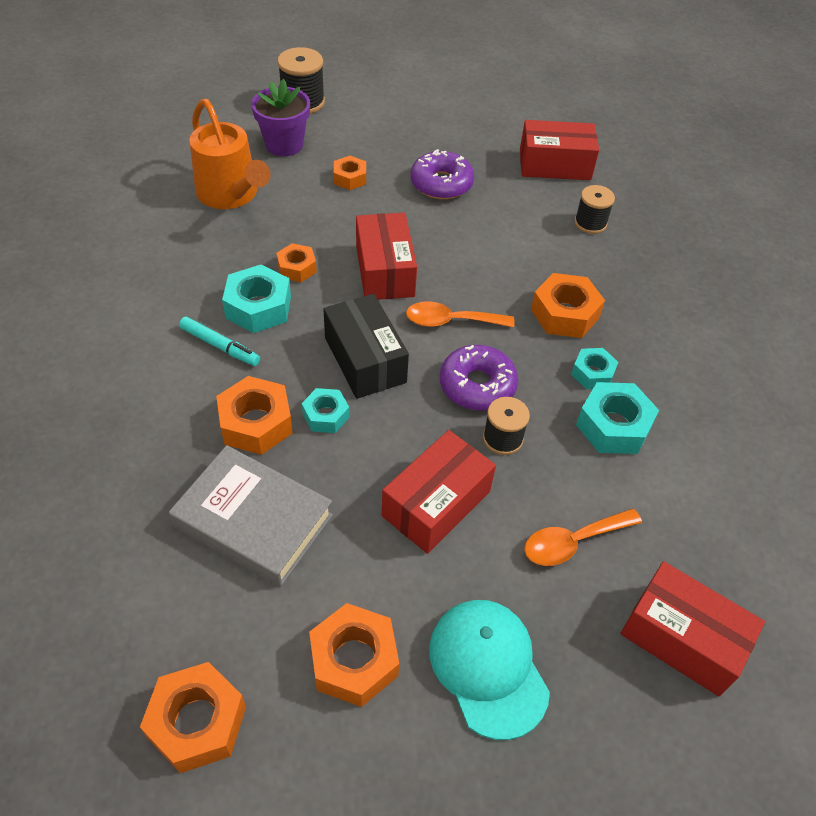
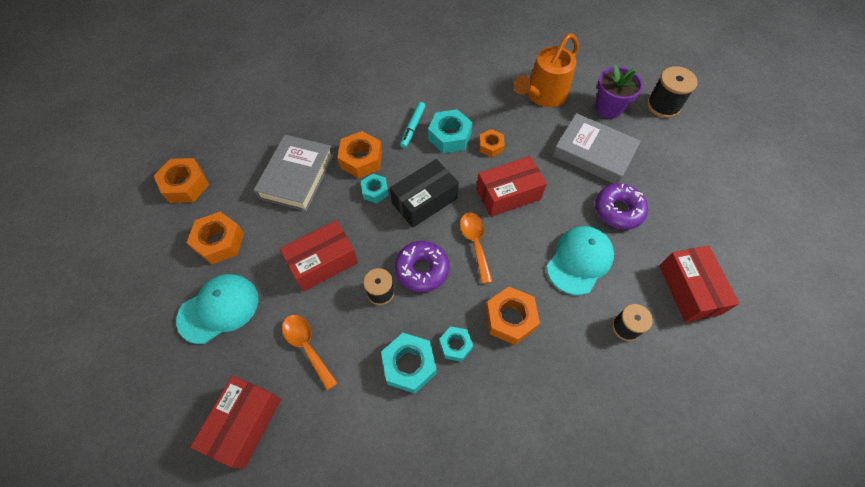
camera: 80 degrees right, 10 degrees up
orange nut [334,156,366,190] -> grey book [553,113,641,184]
red box [382,430,496,554] -> red box turned 60 degrees counterclockwise [280,220,358,292]
none -> turquoise cap [547,226,614,295]

